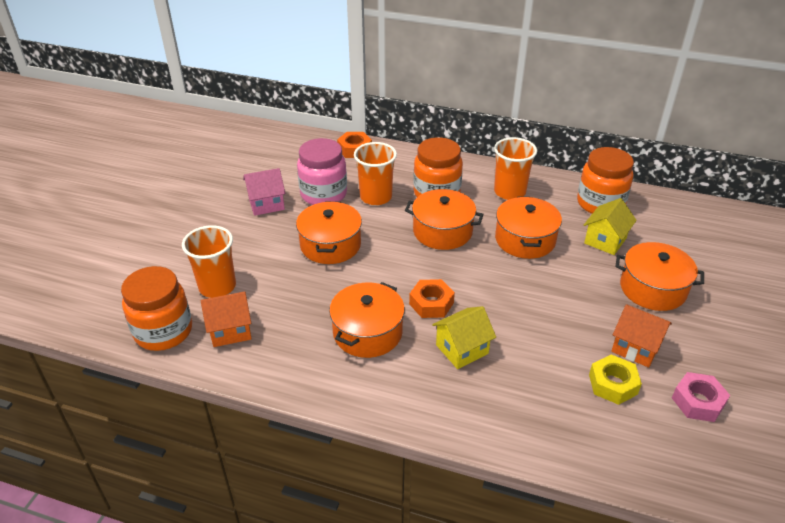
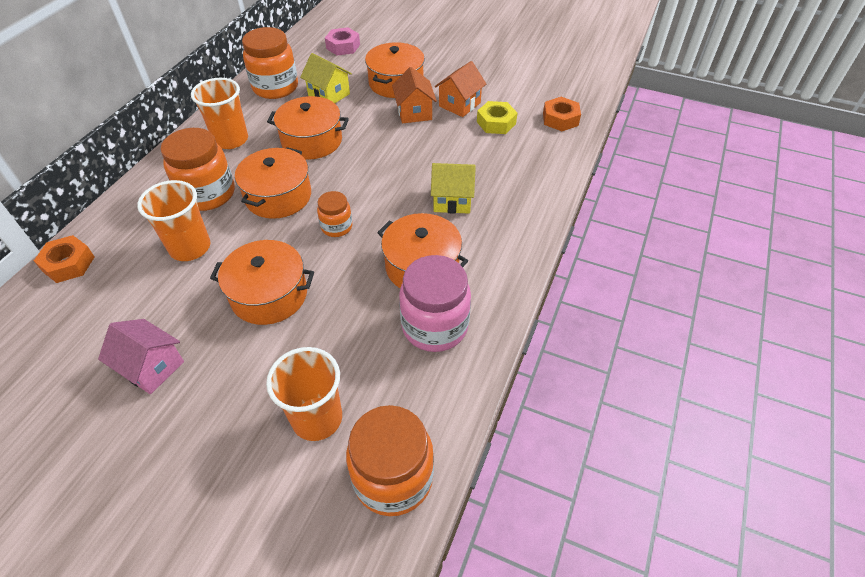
camera: 85 degrees left, 10 degrees up
orange house [201,291,252,347] -> orange house moved to [392,67,437,123]
pink house [243,168,286,216] -> pink house turned 45 degrees counterclockwise [98,319,184,394]
pink jar [297,138,347,205] -> pink jar moved to [399,255,471,352]
orange nut [409,279,455,318] -> orange nut moved to [543,97,581,131]
yellow house [432,306,496,369] -> yellow house turned 60 degrees counterclockwise [431,163,476,214]
pink nut [672,372,730,422] -> pink nut moved to [325,27,360,56]
none -> orange jar [317,191,352,237]

